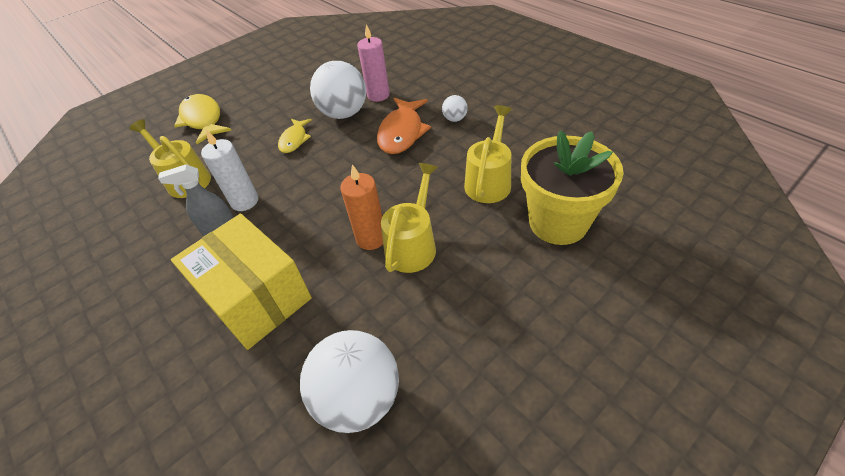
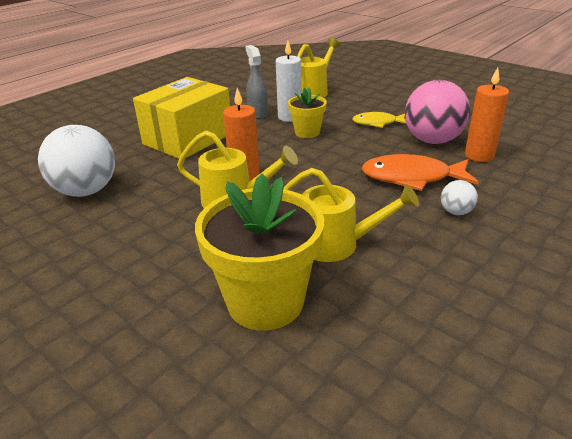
camera: 80 degrees right, 15 degrees down
yellow fish [174,94,232,144] -> none
white ball [310,61,366,119] -> pink ball [405,80,470,144]
pink candle [357,24,390,102] -> orange candle [465,68,509,162]
none -> yellow flower pot [288,88,327,138]

